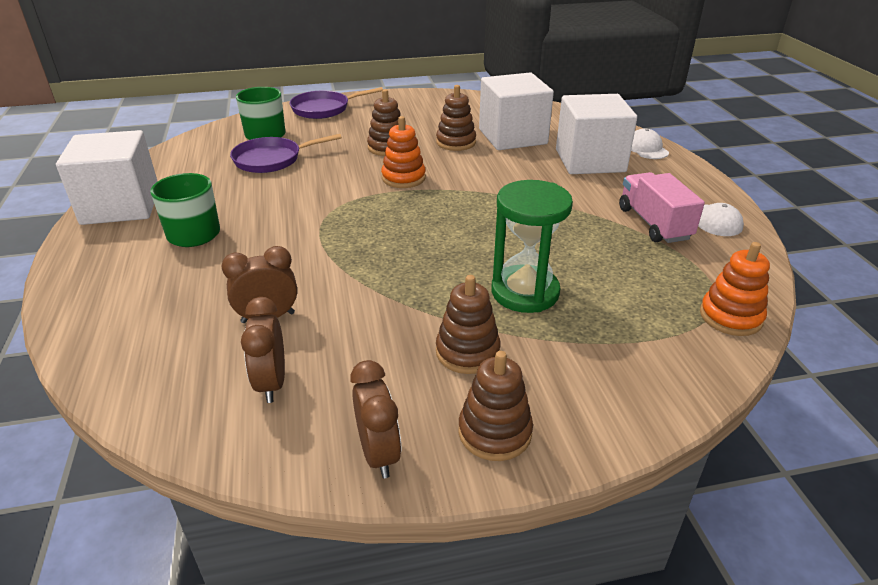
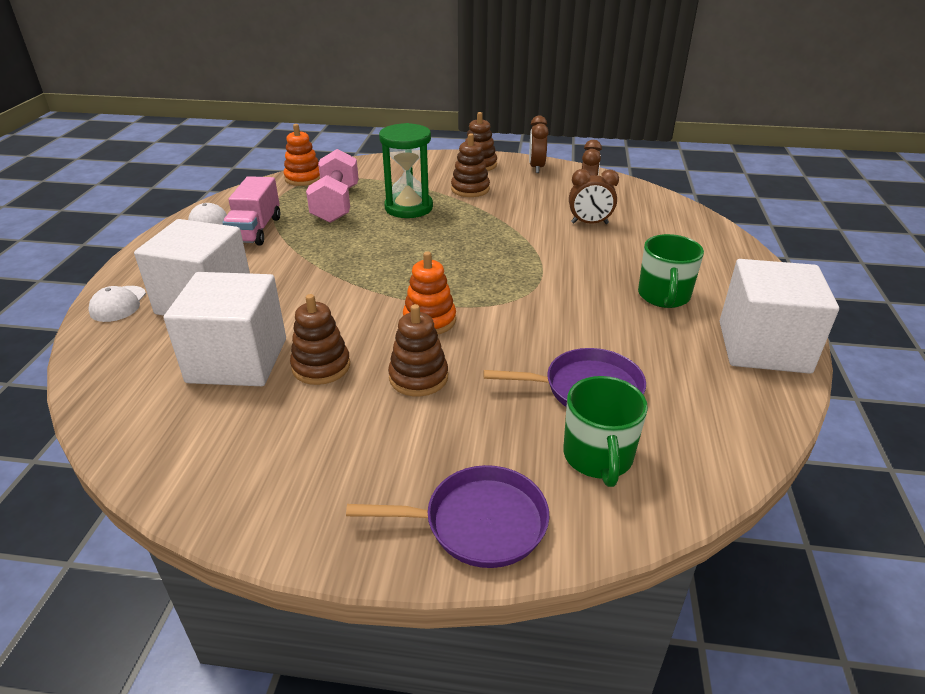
camera: 160 degrees left, 0 degrees up
none -> pink dumbbell [306,149,359,223]

